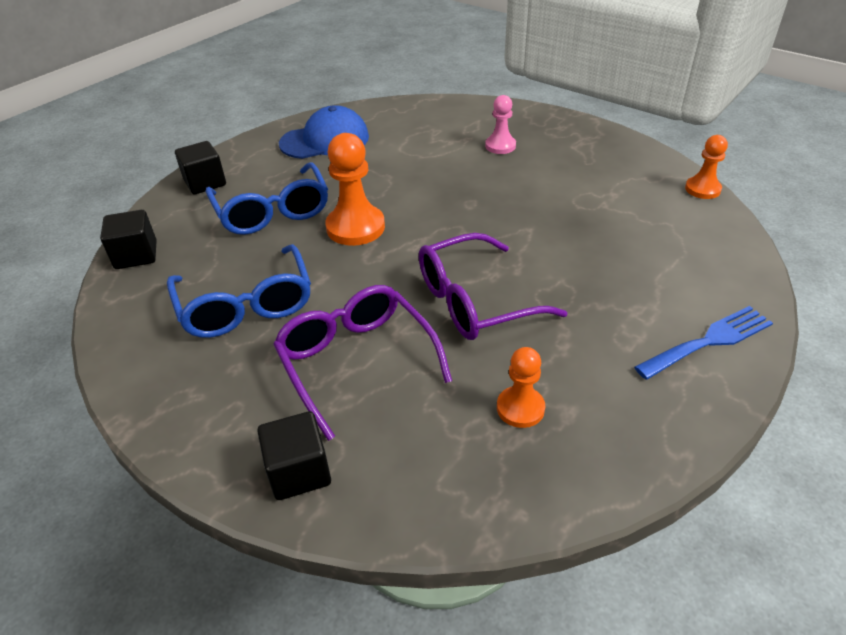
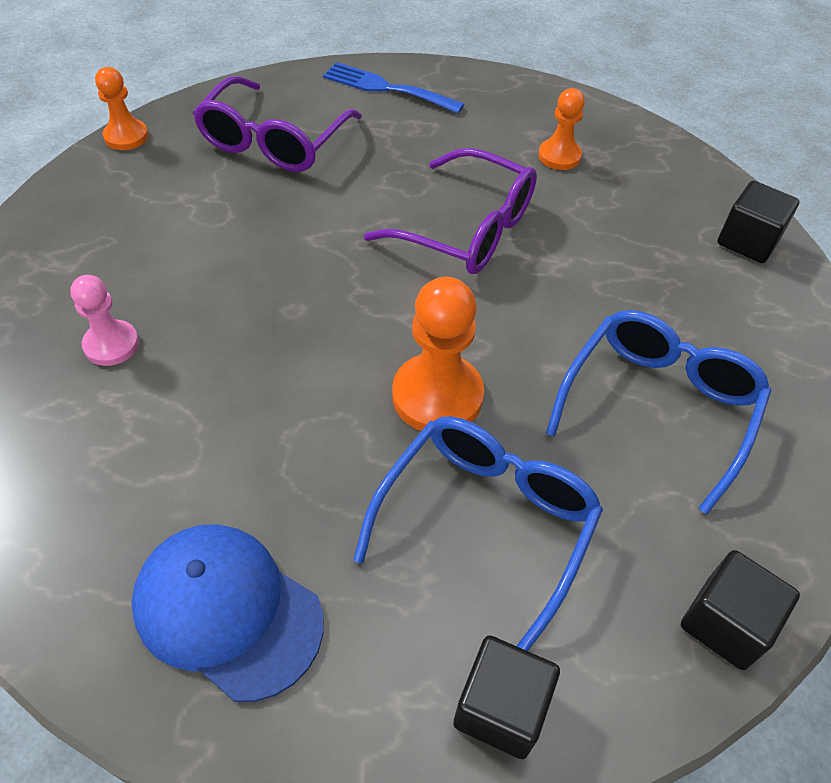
camera: 130 degrees left, 10 degrees up
purple glasses [273,285,452,441] -> purple glasses moved to [193,76,362,172]

